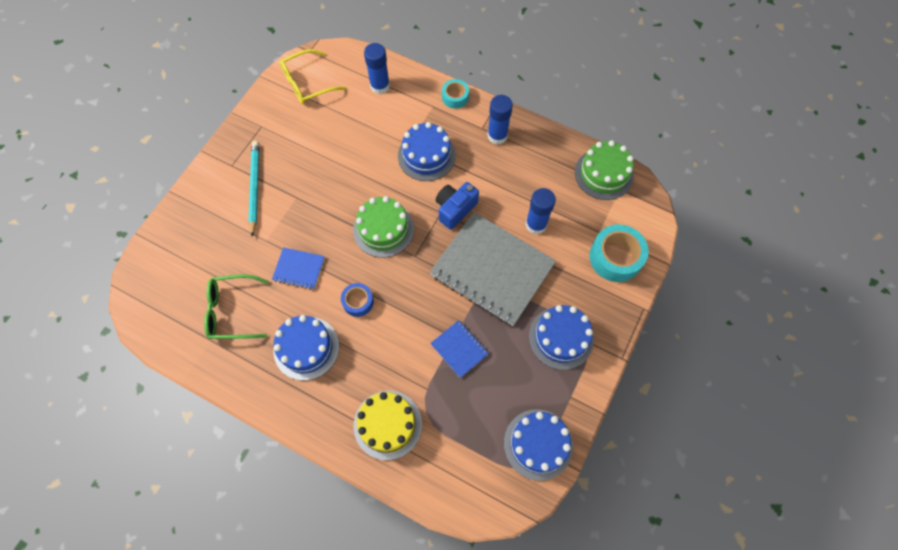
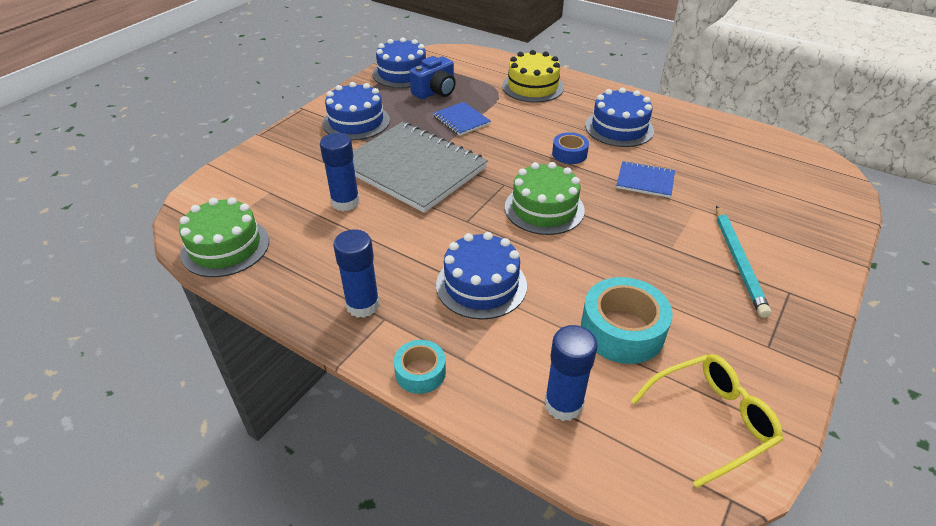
camera: 175 degrees left, 25 degrees down
green glasses [204,274,269,339] -> none
blue camera [436,182,479,230] -> blue camera moved to [410,56,456,99]
turquoise tape [589,224,649,282] -> turquoise tape moved to [581,277,673,364]

